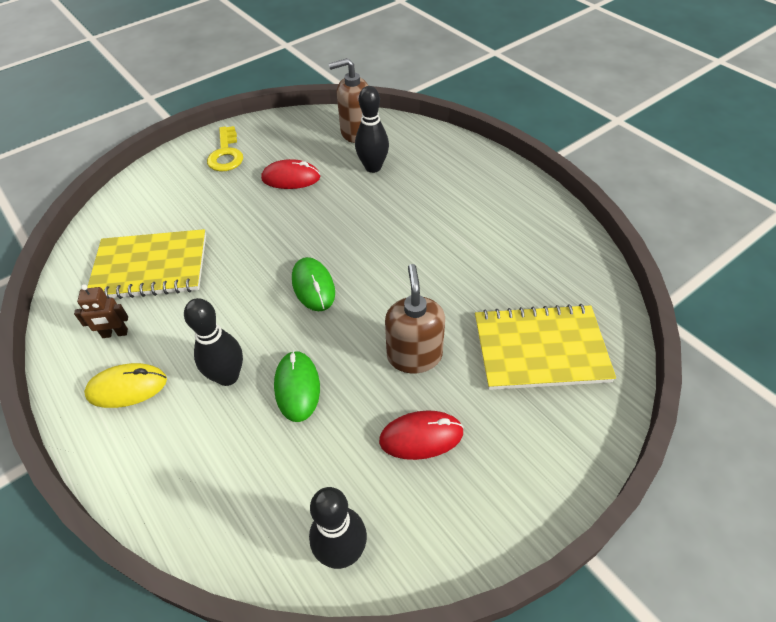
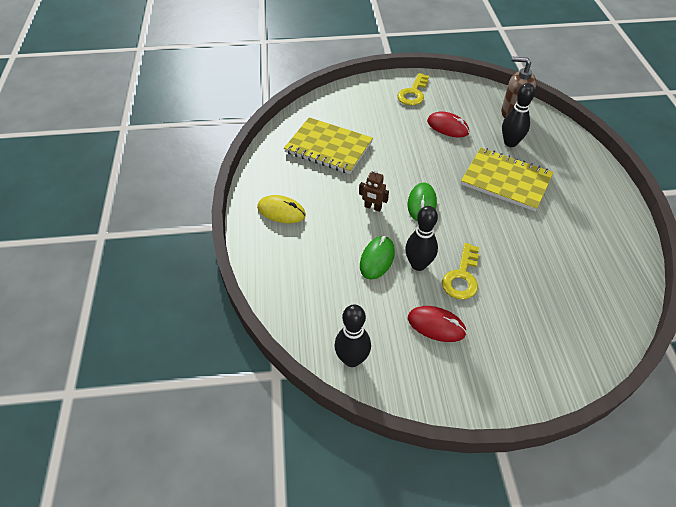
camera: 30 degrees right, 0 degrees up
brown robot [74,284,128,338] -> brown robot moved to [359,169,389,212]
black bowling pin [184,298,243,386] -> black bowling pin moved to [405,206,438,271]
brown soap dispenser [385,264,445,373] -> yellow key [442,243,479,300]
yellow notebook [475,304,616,390] -> yellow notebook moved to [461,148,554,211]

